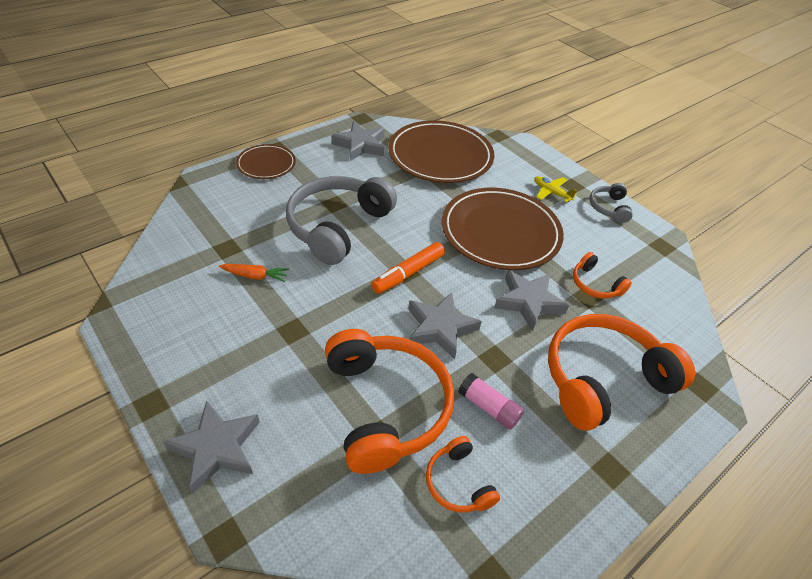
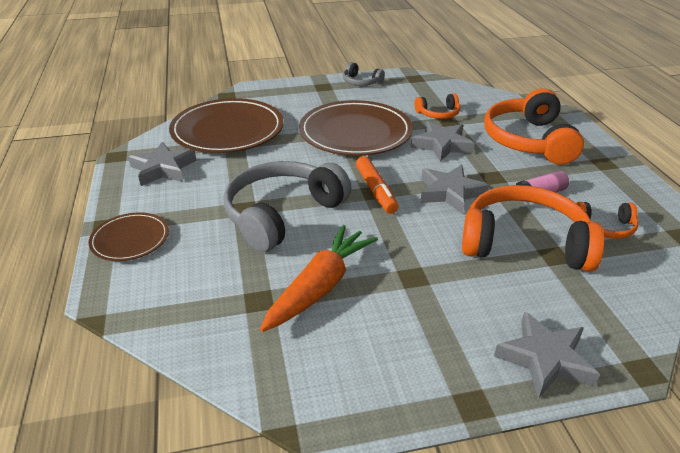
camera: 60 degrees left, 10 degrees down
orange carrot [219,264,289,282] -> orange carrot [260,225,378,332], size x2.06
grey headphones [286,176,397,265] -> grey headphones turned 75 degrees clockwise [224,161,352,252]
yellow plane [535,176,577,203] -> none

